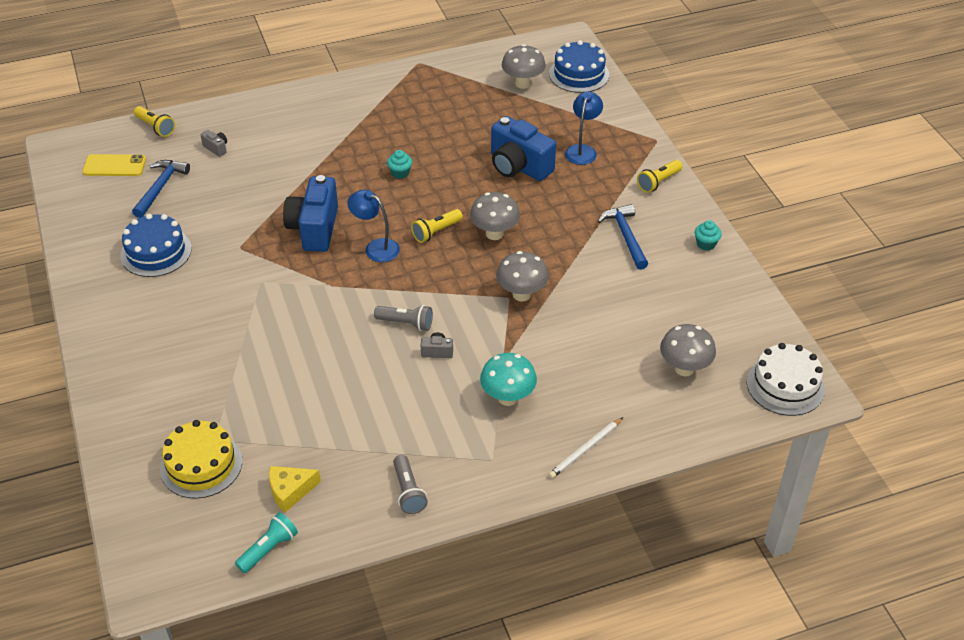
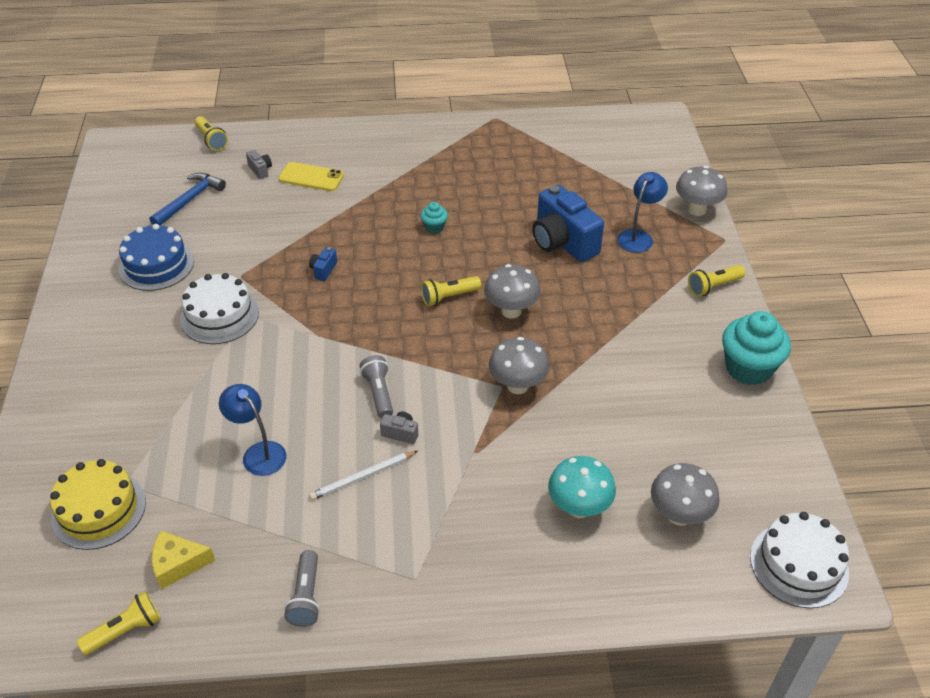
camera: 15 degrees right, 0 degrees up
yellow phone [82,154,146,176] -> yellow phone moved to [278,162,344,191]
turquoise flashlight [235,512,298,573] -> yellow flashlight [77,591,161,655]
blue camera [283,175,338,252] -> blue camera [309,247,337,281], size x0.42
blue lamp [347,190,400,262] -> blue lamp moved to [219,384,286,476]
grey flashlight [374,305,433,331] -> grey flashlight turned 135 degrees counterclockwise [360,355,393,418]
turquoise mushroom [480,353,537,406] -> turquoise mushroom moved to [548,456,616,518]
grey mushroom [502,44,546,89] -> grey mushroom moved to [676,166,728,216]
white pencil [548,417,623,478] -> white pencil moved to [309,451,418,500]
blue cake [549,40,609,93] -> none
blue hammer [598,204,648,270] -> none
turquoise cupcake [695,220,722,250] -> turquoise cupcake [722,311,791,385], size x2.10
none -> white cake [180,273,259,344]

